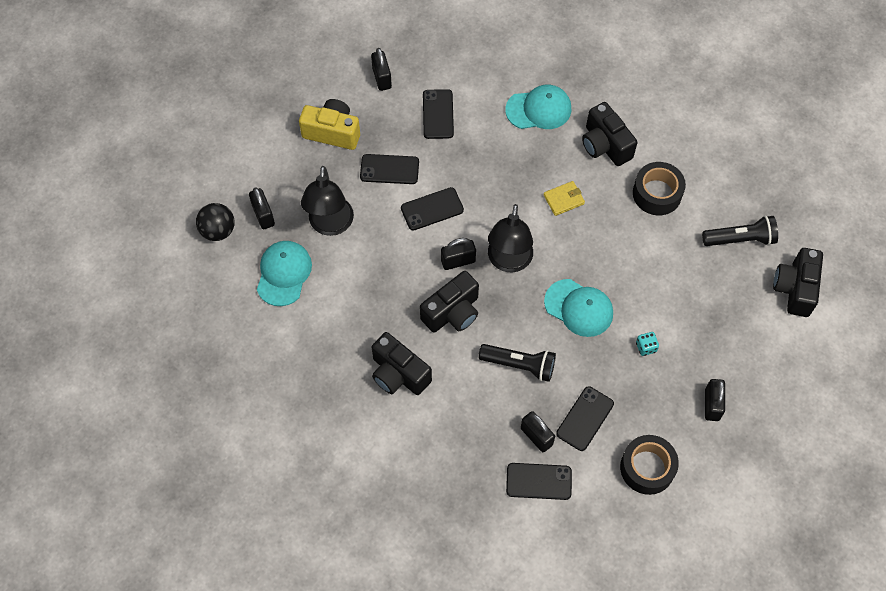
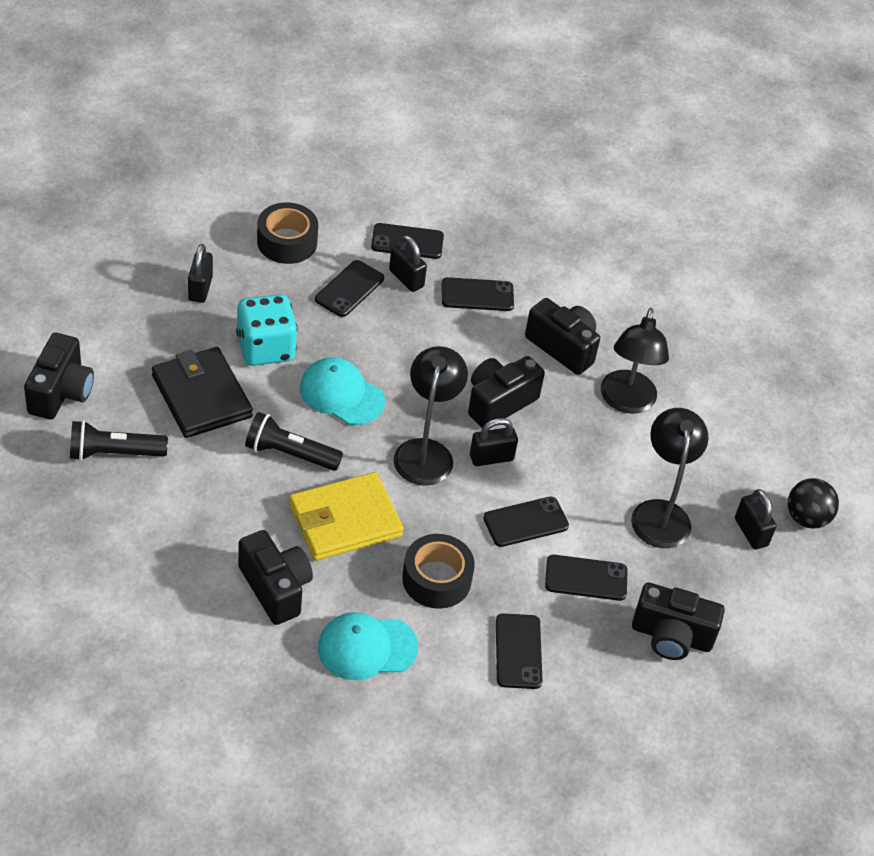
camera: 175 degrees right, 15 degrees down
turquoise cap [257,241,312,306] -> none
yellow camera [299,99,360,150] -> black camera [632,583,725,660]
black padlock [371,48,392,91] -> none
black flashlight [478,344,556,382] -> black flashlight moved to [245,412,343,471]
yellow wallet [543,181,585,216] -> yellow wallet [289,472,404,561], size x2.05
black tape [633,162,686,215] -> black tape moved to [402,534,475,609]
turquoise dice [636,332,659,356] -> turquoise dice [236,294,298,366], size x2.40
none -> black wallet [152,347,253,438]
none -> black phone [442,277,514,311]
none -> black lamp [601,308,669,414]

